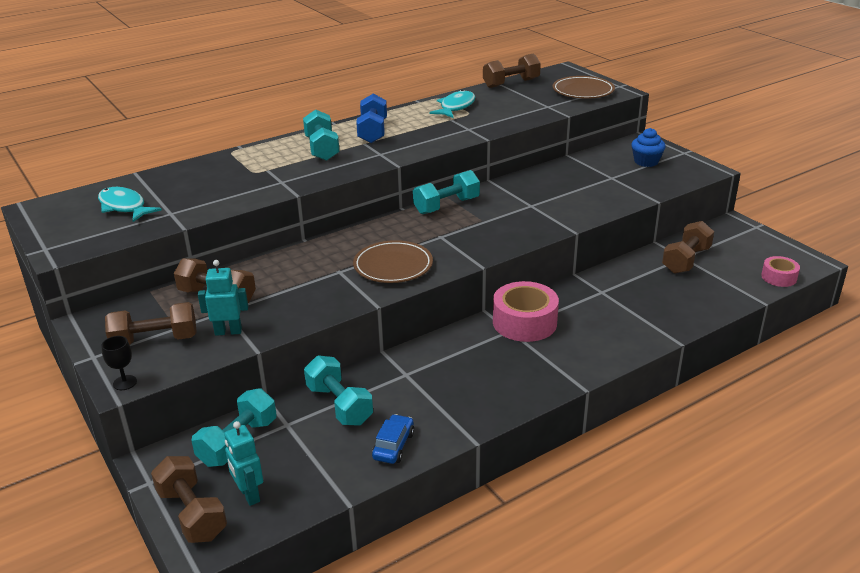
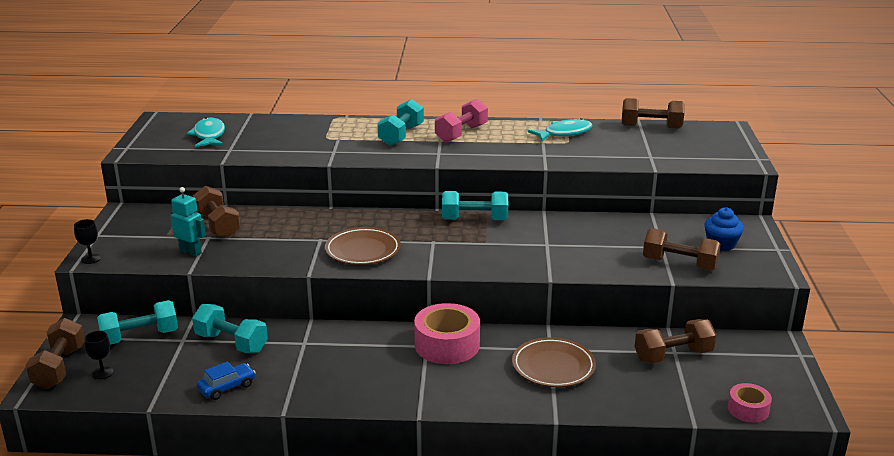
camera: 35 degrees right, 5 degrees down
brown dumbbell [105,302,197,345] -> brown dumbbell moved to [643,228,721,271]
turquoise robot [224,421,263,506] -> black goblet [84,331,114,379]
turquoise dumbbell [304,355,373,426] -> turquoise dumbbell turned 60 degrees counterclockwise [192,304,268,353]
blue dumbbell [356,94,387,143] -> pink dumbbell [435,99,488,143]
brown plate [553,76,615,99] -> brown plate moved to [512,337,596,387]

